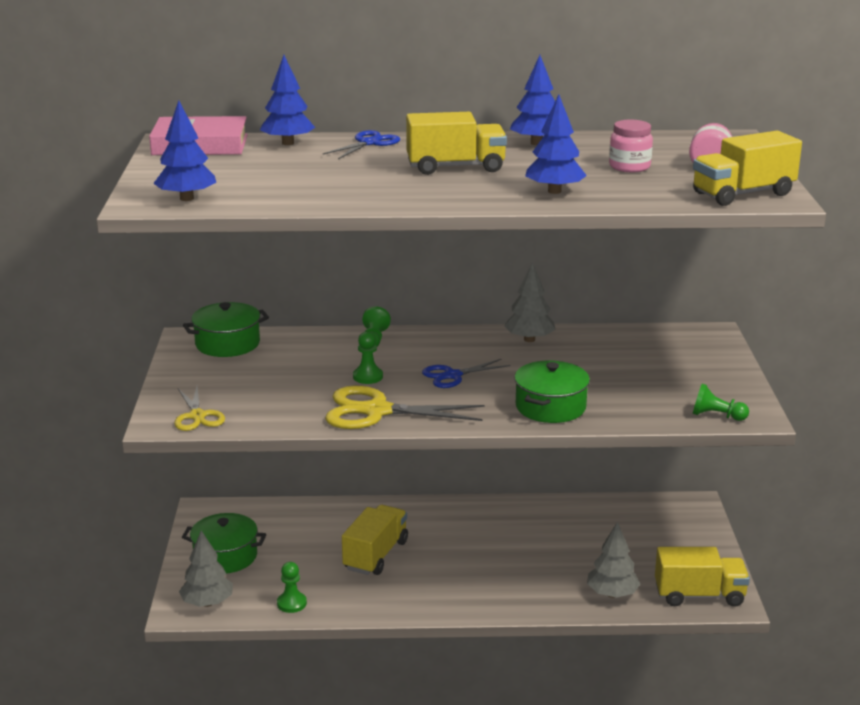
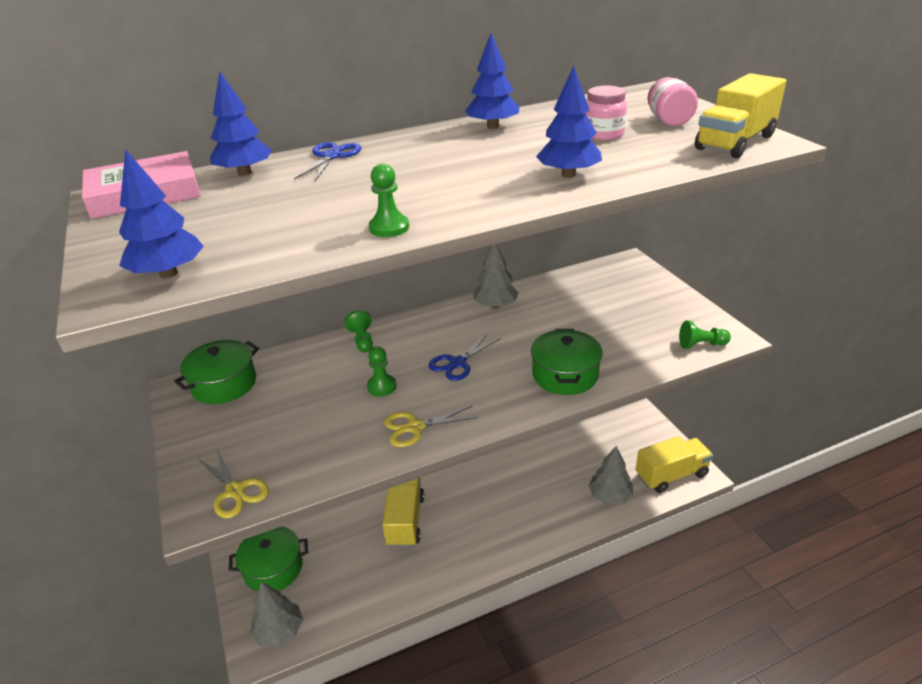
camera: 20 degrees left, 10 degrees up
green pawn [277,562,307,613] -> green pawn moved to [369,163,409,237]
yellow scissors [325,386,484,429] -> yellow scissors [384,405,479,447], size x0.59
yellow truck [406,112,507,175] -> none

